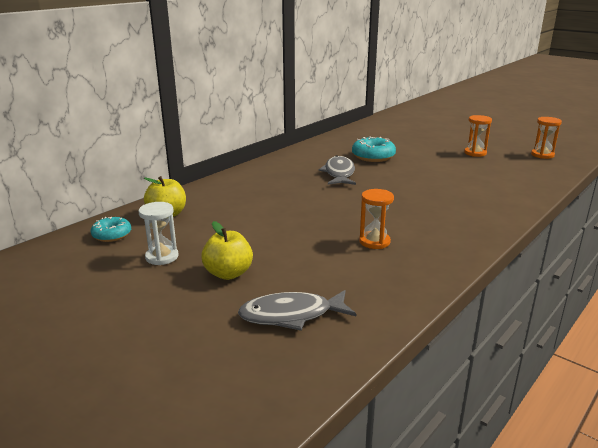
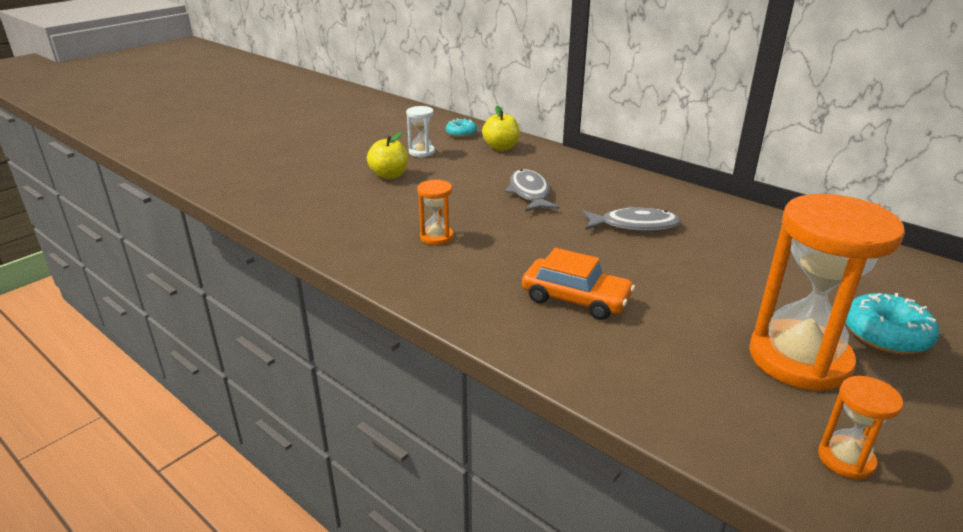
camera: 90 degrees right, 5 degrees up
grey fish [238,290,356,331] -> grey fish moved to [505,169,560,212]
turquoise donut [352,136,396,162] -> turquoise donut moved to [846,293,939,354]
orange hourglass [464,115,492,157] -> orange hourglass [749,194,905,391], size x2.20
none -> orange car [522,248,635,320]

